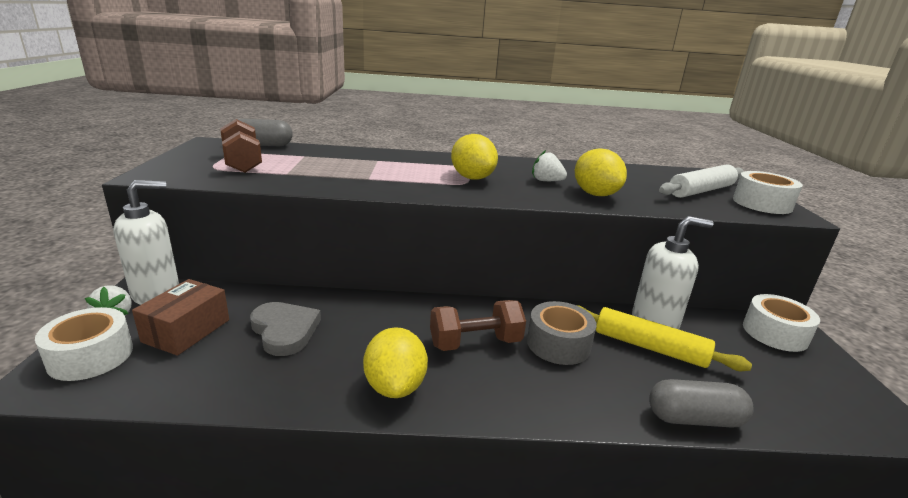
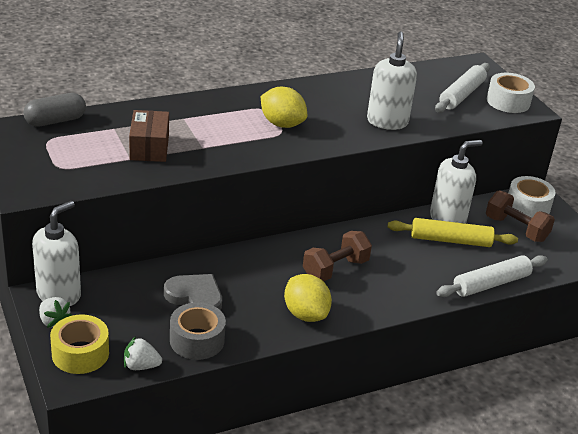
camera: 25 degrees left, 10 degrees up
white tape [35,307,133,381] -> yellow tape [50,314,109,374]
brown box [132,279,229,356] -> brown box moved to [129,110,169,162]
brown dumbbell [220,119,262,173] -> brown dumbbell moved to [486,190,555,242]
grey tape [527,301,596,365] -> grey tape moved to [170,302,226,360]
white strawberry [532,150,567,181] -> white strawberry moved to [124,336,162,370]
yellow lemon [575,148,627,196] -> white soap dispenser [367,31,417,130]
grey capsule [649,379,754,427] -> white rolling pin [436,255,548,297]

